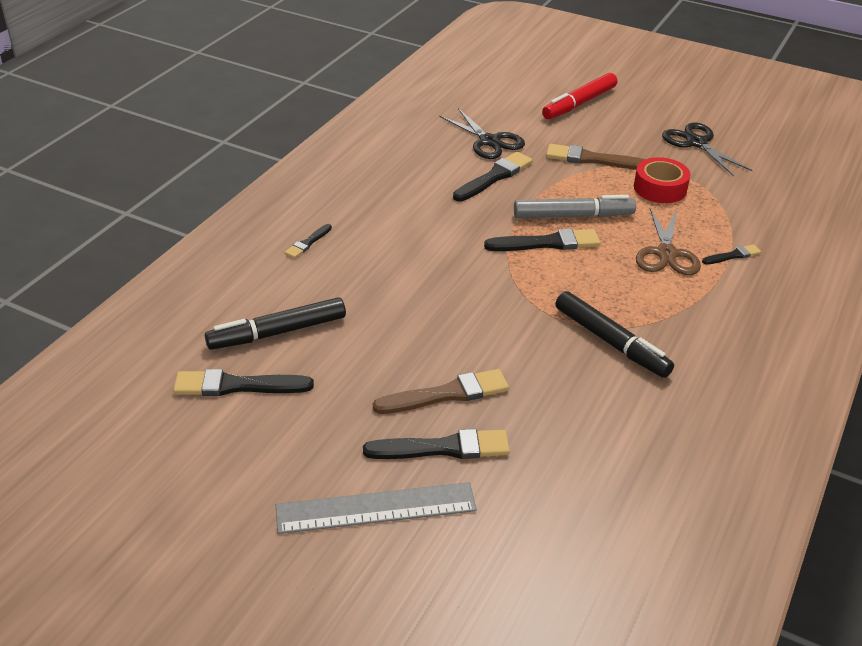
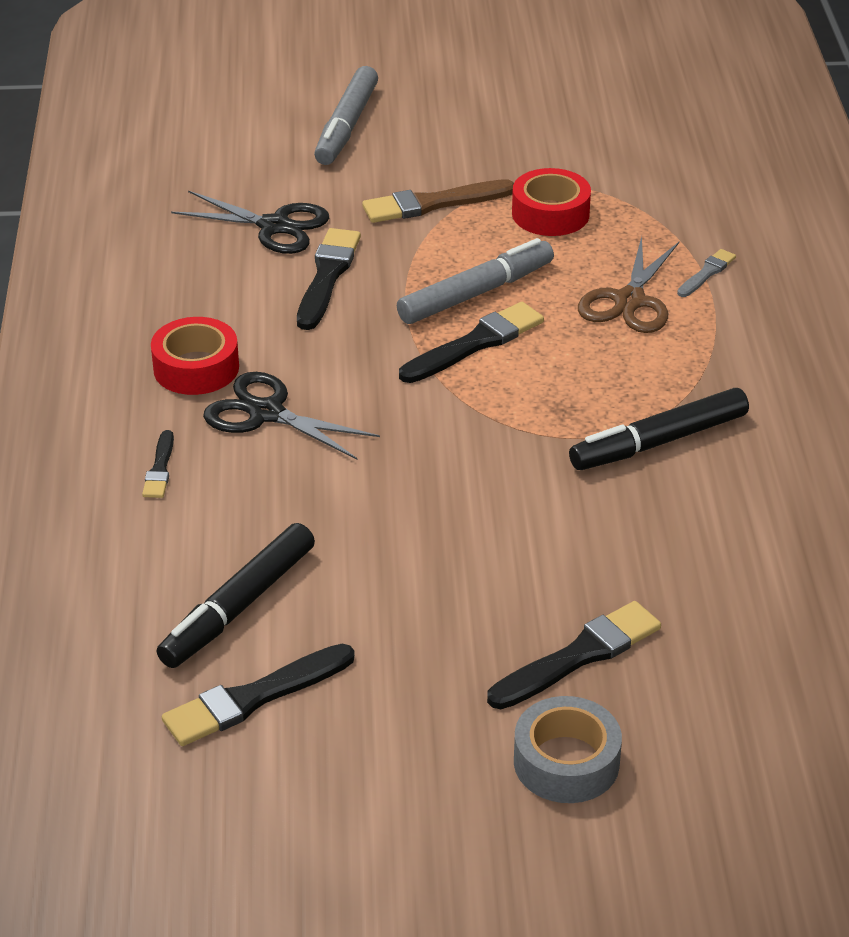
camera: 30 degrees left, 0 degrees up
grey ruler [276,482,477,534] -> grey tape [514,696,622,803]
brown brush [373,369,509,414] -> none
red marker [542,73,617,119] -> grey marker [314,66,378,165]
black marker [555,291,674,378] -> black marker turned 135 degrees clockwise [569,388,749,470]
brown scissors [636,208,701,275] -> brown scissors turned 45 degrees clockwise [578,236,679,333]
black scissors [662,123,753,176] -> black scissors moved to [203,372,380,460]
black brush [702,244,761,265] -> grey brush [677,249,736,297]
none -> red tape [151,317,239,395]

